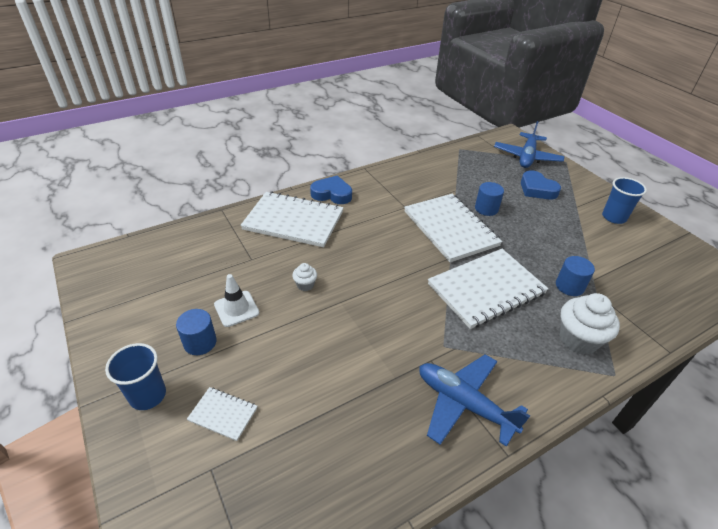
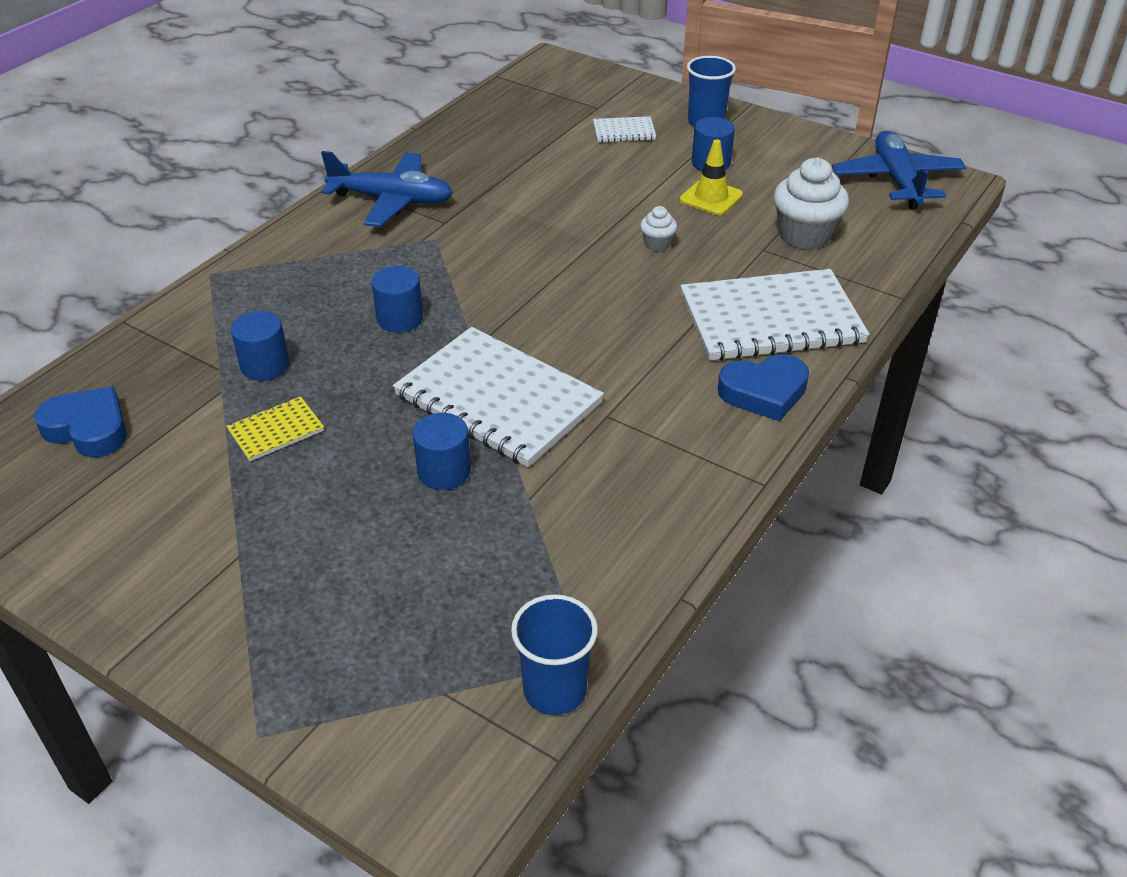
camera: 155 degrees right, 0 degrees up
white traffic cone [214,274,259,327] -> yellow traffic cone [680,139,743,215]
white notebook [428,249,549,329] -> blue cylinder [372,266,423,333]
blue plane [494,121,565,168] -> blue plane moved to [832,131,966,209]
blue heart [521,171,561,199] -> blue heart moved to [34,387,127,458]
white cupcake [560,293,620,355] -> white cupcake moved to [774,158,849,250]
blue cup [602,177,647,224] -> blue cup moved to [511,594,598,715]
none -> yellow notebook [227,396,324,461]

